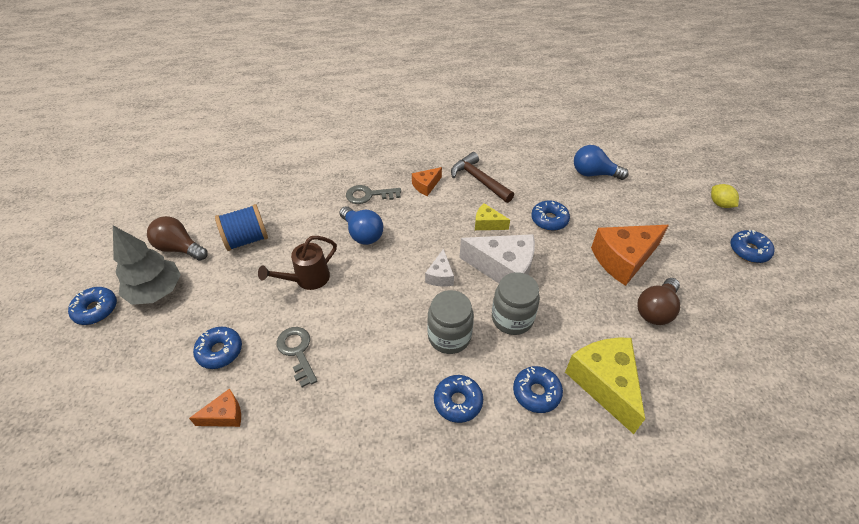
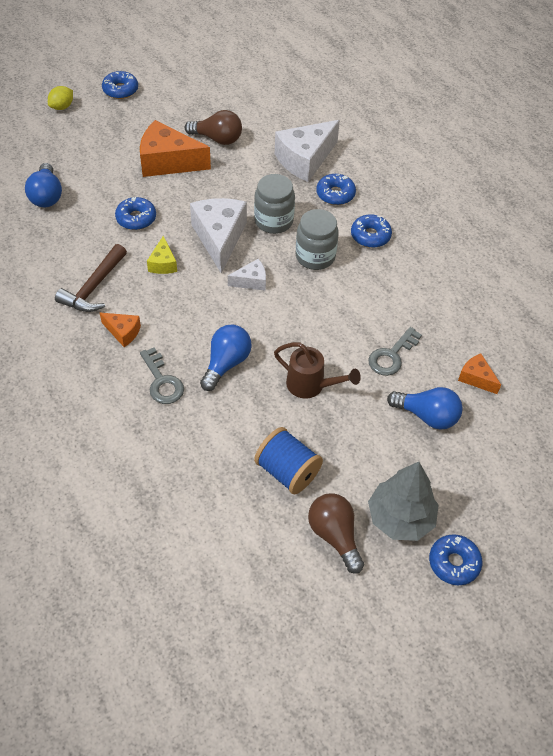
camera: 115 degrees left, 5 degrees up
brown light bulb [147,216,208,261] -> brown light bulb turned 150 degrees clockwise [308,493,364,574]
blue donut [193,327,242,369] -> blue light bulb [387,387,463,430]
yellow cheese [565,338,645,434] -> white cheese [275,120,340,182]
orange cheese [591,225,669,286] -> orange cheese turned 150 degrees clockwise [140,120,211,177]

